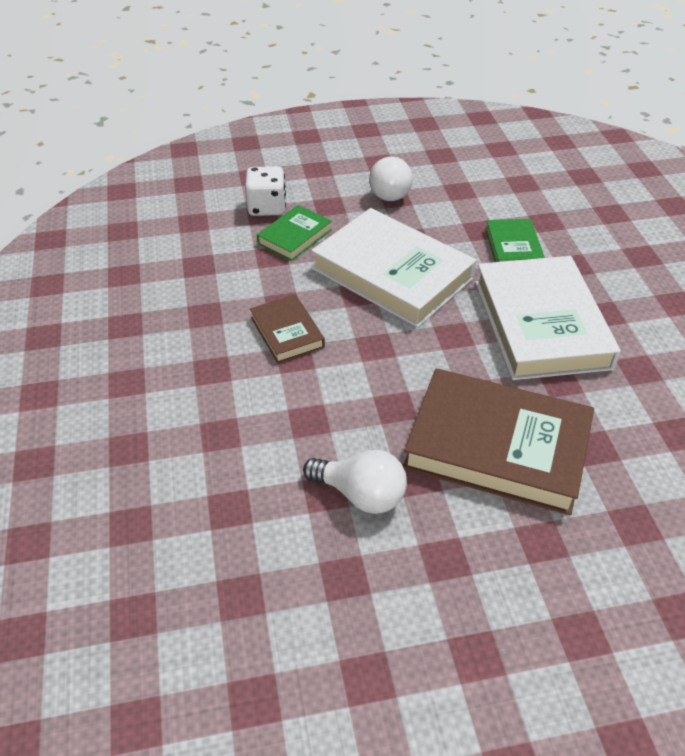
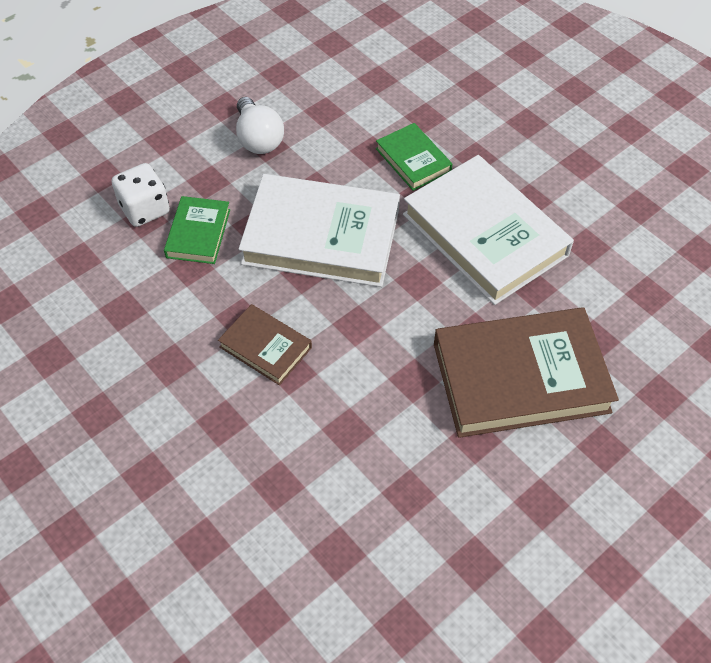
camera: 30 degrees left, 10 degrees up
white light bulb [303,450,407,514] -> none

